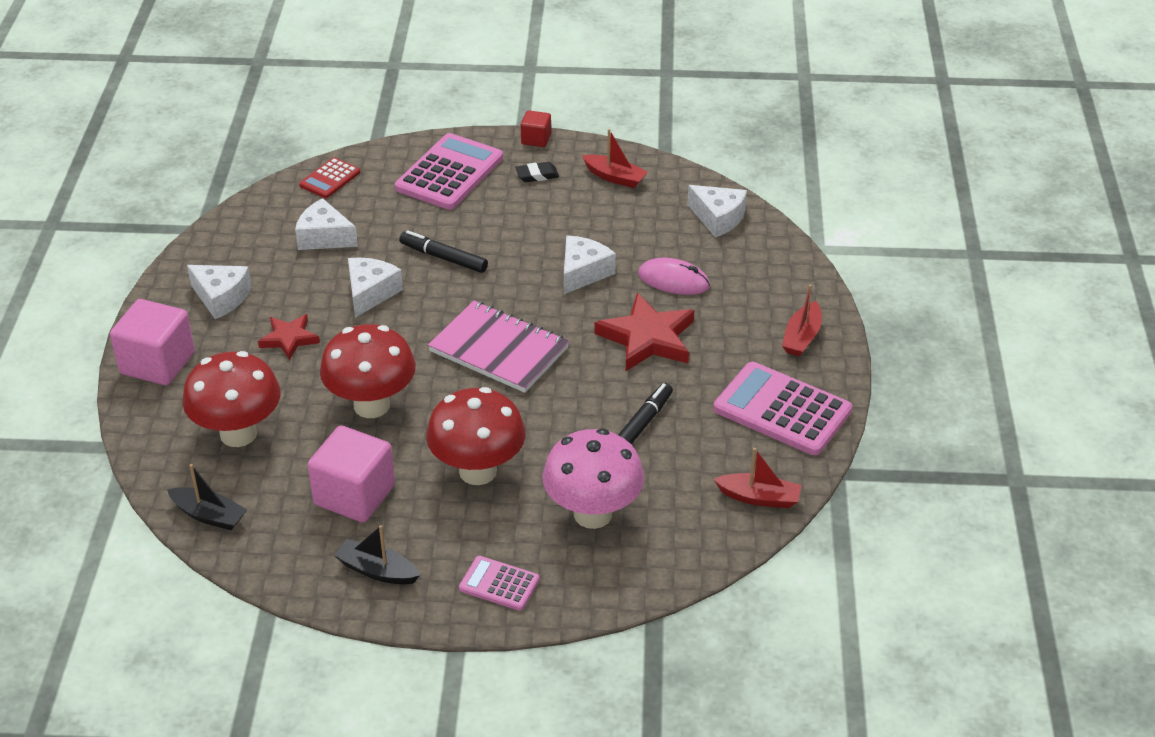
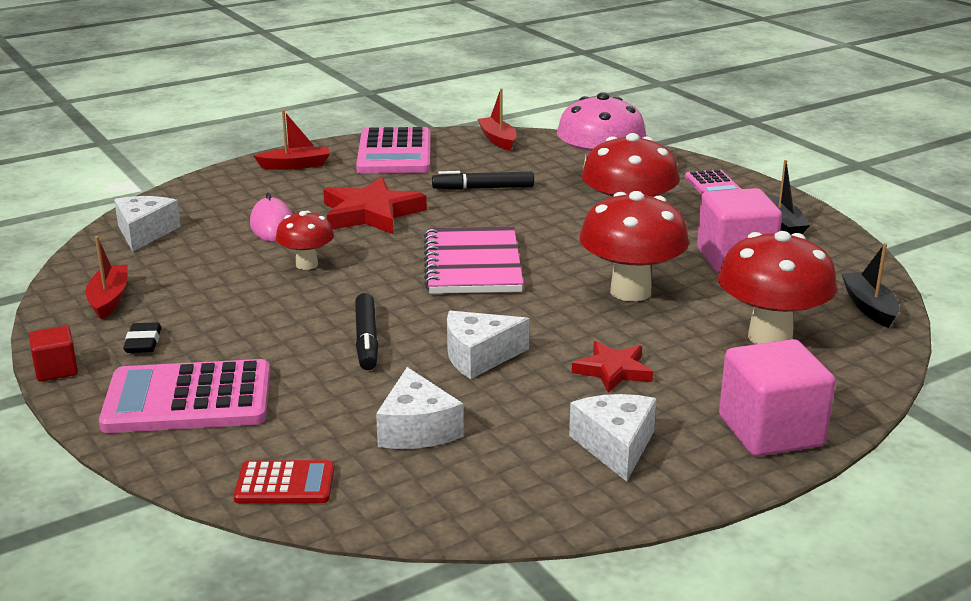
camera: 125 degrees left, 15 degrees down
black eraser [515,162,559,182] -> black eraser turned 45 degrees clockwise [123,322,161,353]
white cheese [564,235,616,294] -> red mushroom [276,211,334,270]

